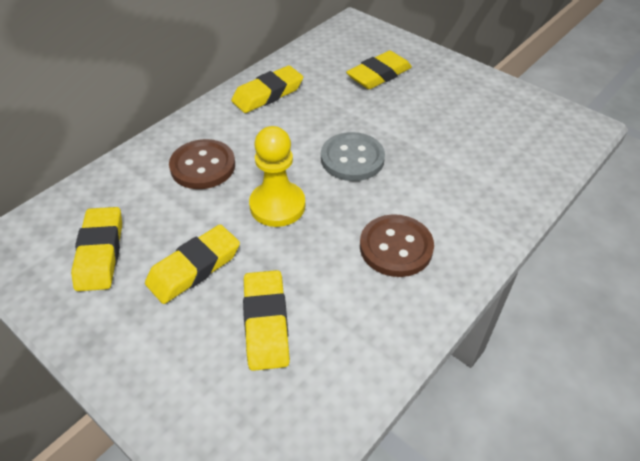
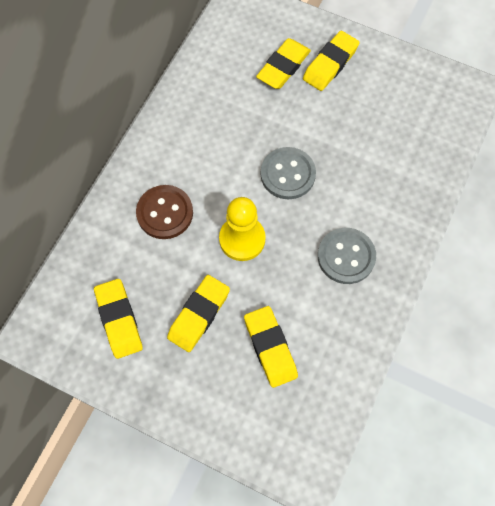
camera: 15 degrees left, 20 degrees up
yellow eraser [231,66,303,113] -> yellow eraser moved to [303,31,359,91]
brown button [360,214,434,277] -> grey button [318,228,376,284]

